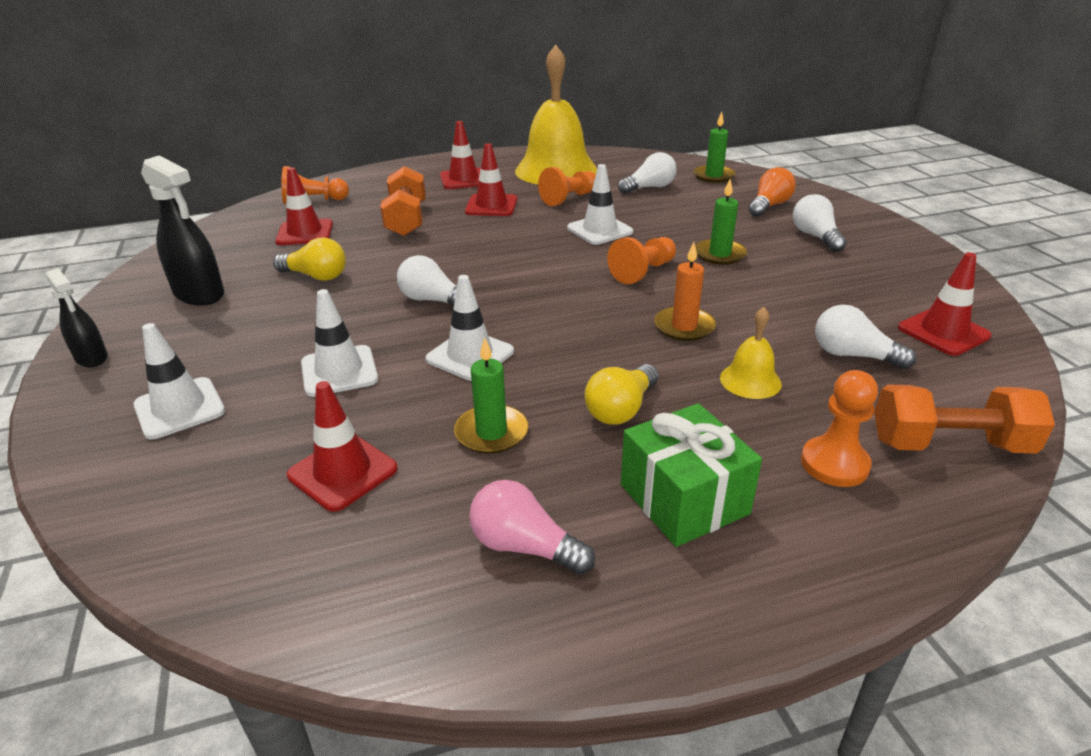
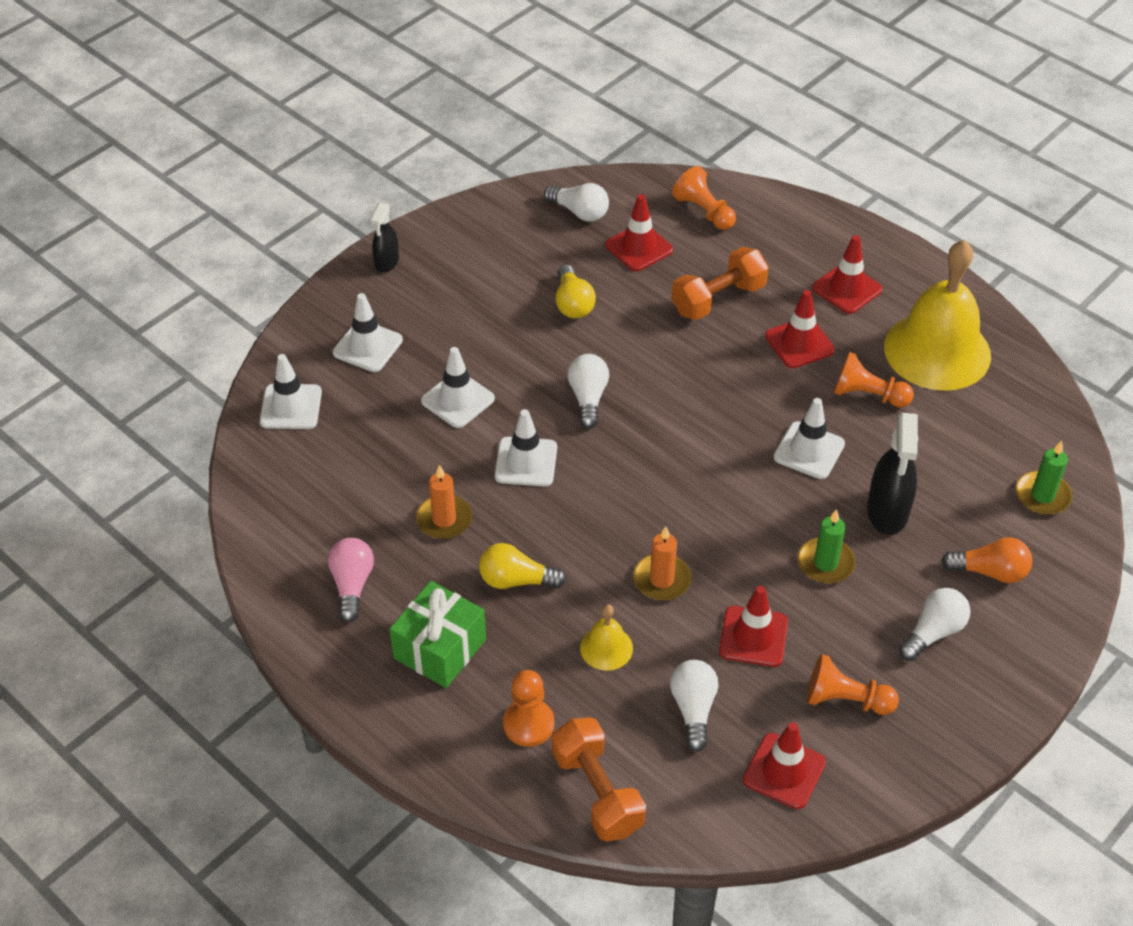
camera: 60 degrees right, 15 degrees up
black spray bottle [141,156,224,305] -> black spray bottle moved to [867,413,918,535]
red traffic cone [287,381,398,512] -> red traffic cone moved to [719,586,788,667]
green candle [454,338,528,454] -> orange candle [416,465,472,539]
orange pawn [607,237,676,284] -> orange pawn moved to [806,654,899,715]
white light bulb [618,152,677,194] -> white light bulb moved to [544,183,609,222]
none -> white traffic cone [260,354,322,429]

